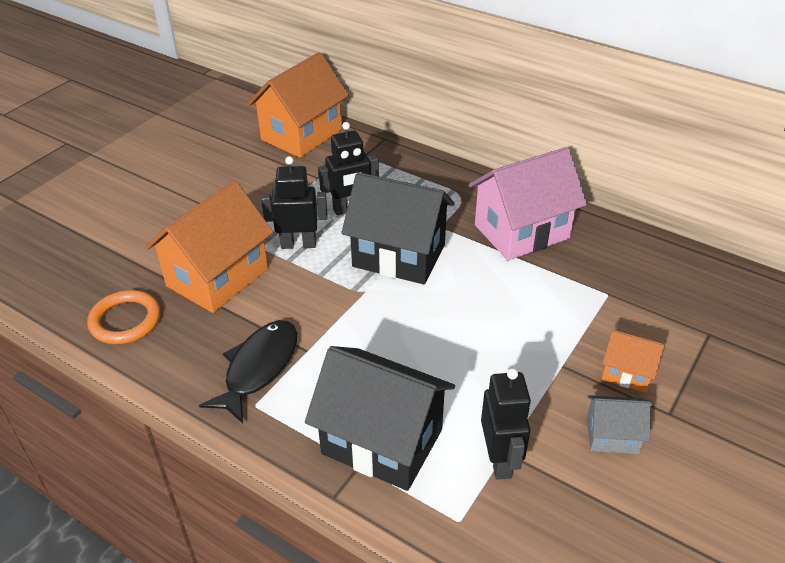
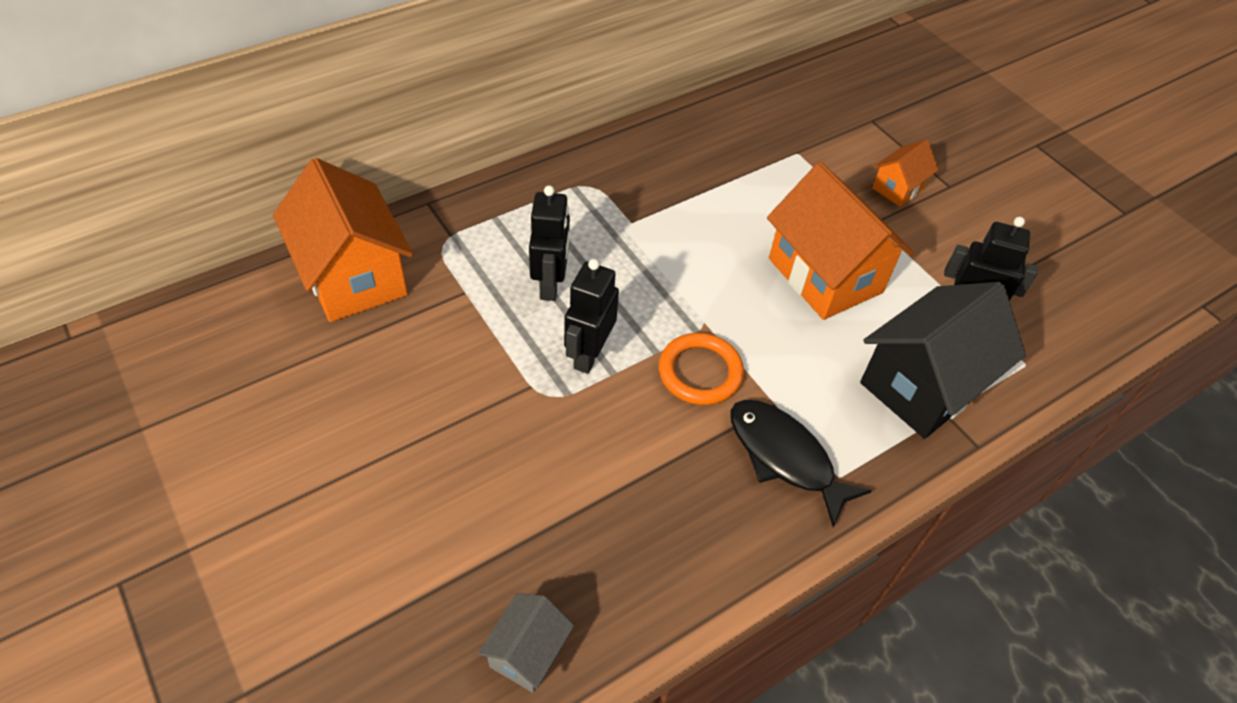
camera: 70 degrees left, 10 degrees up
orange ring [87,290,160,344] -> orange ring moved to [659,333,744,405]
orange house [145,181,273,313] -> orange house moved to [767,162,914,320]
black house [341,172,455,285] -> none
pink house [469,147,587,260] -> none
grey house [586,395,652,454] -> grey house moved to [478,593,574,693]

